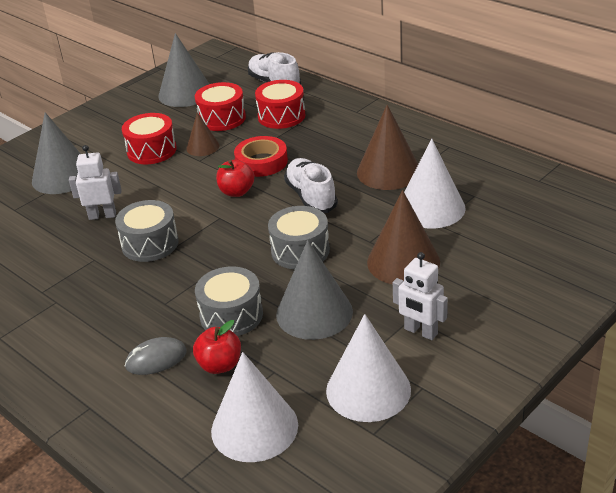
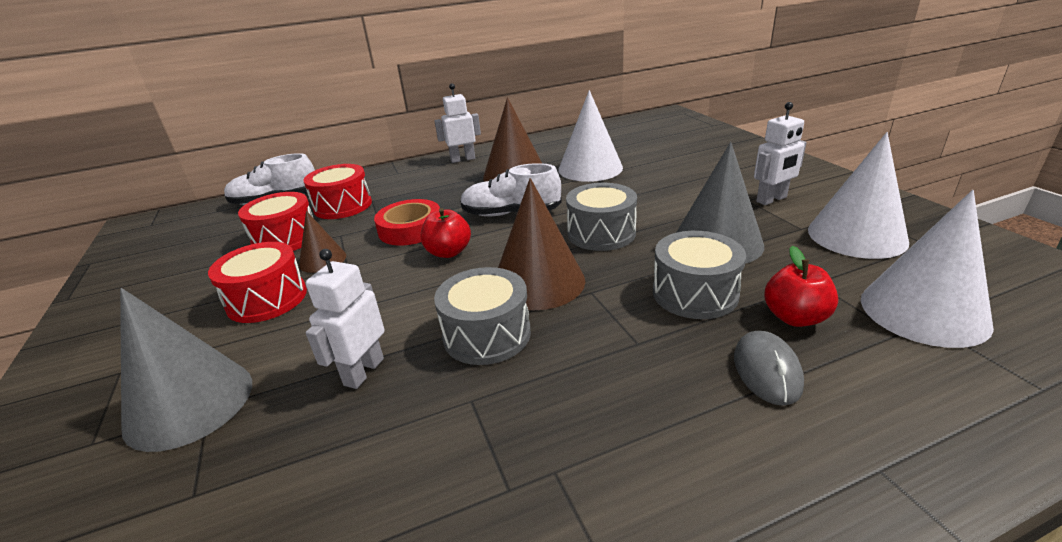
camera: 65 degrees left, 5 degrees down
grey cone [158,33,209,107] -> none
brown cone [367,190,440,284] -> brown cone moved to [498,178,585,310]
none -> white robot [434,84,481,163]

